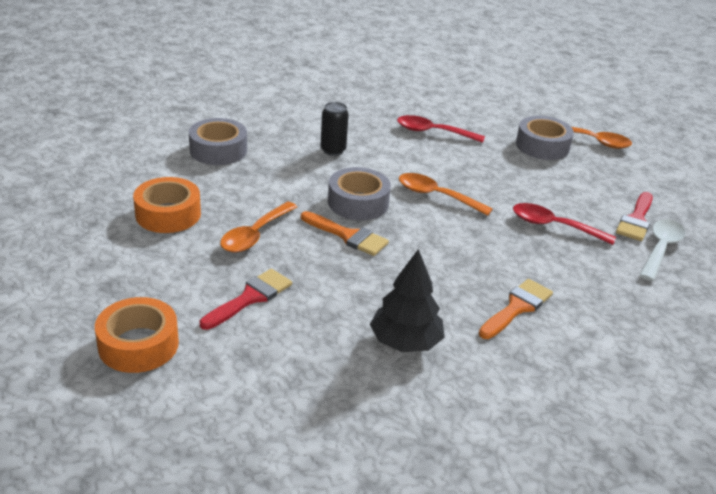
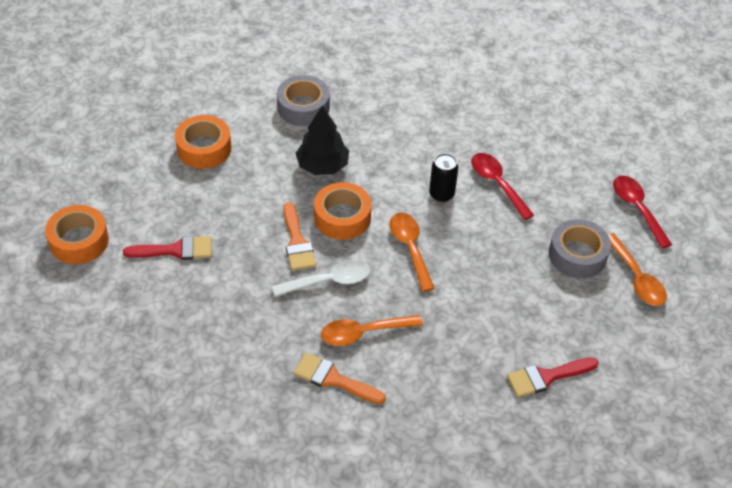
camera: 45 degrees right, 15 degrees up
orange spoon [220,202,297,252] -> orange spoon moved to [321,315,423,346]
black can [321,102,349,156] -> black can moved to [429,153,458,202]
grey tape [328,167,391,220] -> orange tape [314,182,372,240]
black tree [370,249,445,352] -> black tree moved to [295,105,349,175]
orange brush [479,279,553,339] -> orange brush turned 150 degrees counterclockwise [294,353,386,404]
red spoon [513,203,616,245] -> red spoon moved to [613,176,672,249]
white spoon [639,219,685,281] -> white spoon moved to [272,259,370,297]

